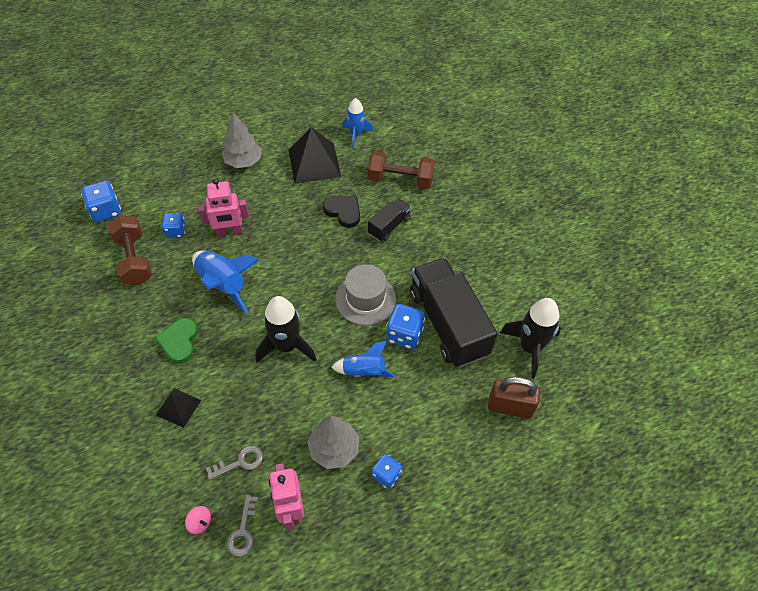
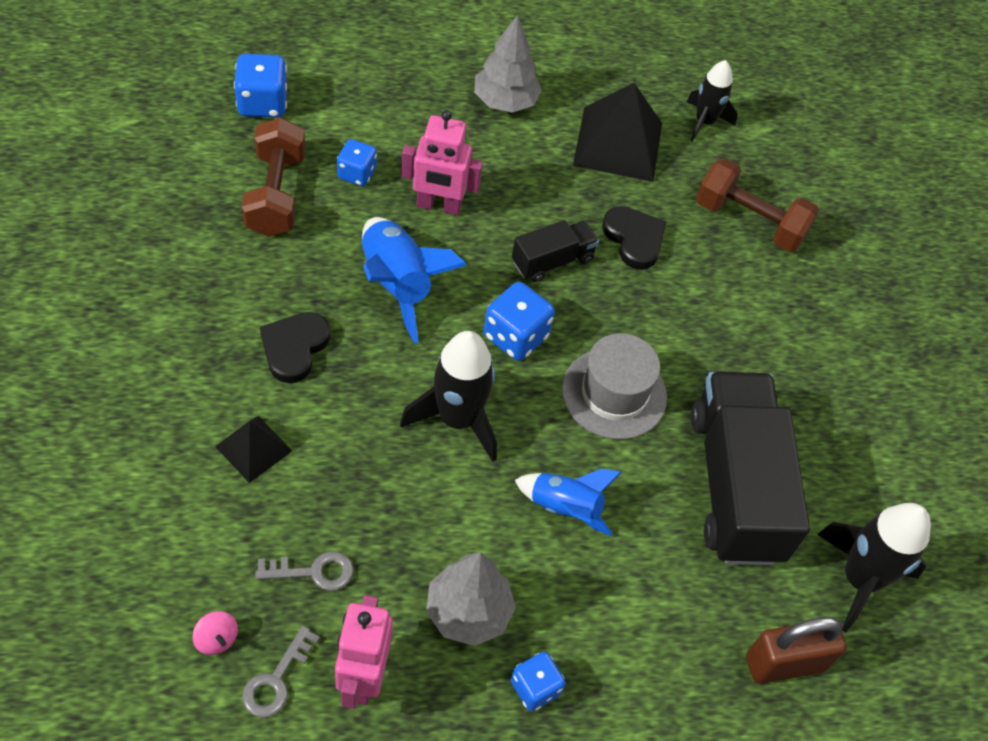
camera: 15 degrees right, 0 degrees up
green heart [155,318,198,364] -> black heart [260,312,330,383]
blue rocket [342,98,373,148] -> black rocket [687,60,738,142]
black truck [368,199,411,241] -> black truck moved to [512,220,599,282]
blue dice [386,304,425,349] -> blue dice moved to [484,282,555,361]
brown padlock [488,377,540,419] -> brown padlock turned 45 degrees counterclockwise [746,617,847,684]

